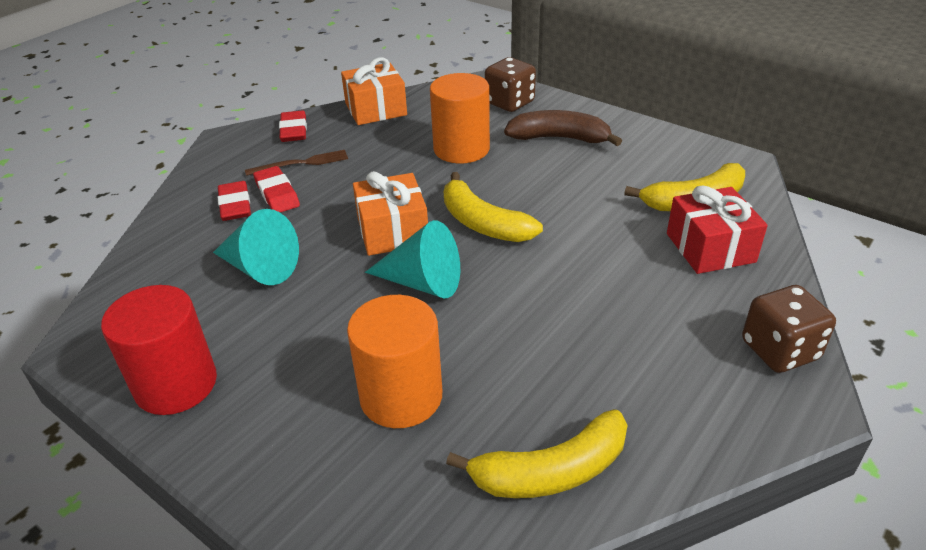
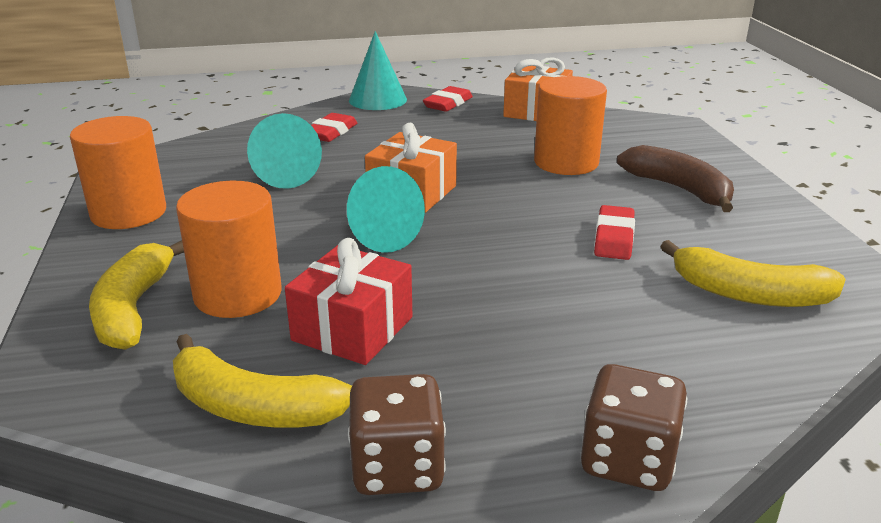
camera: 40 degrees right, 10 degrees down
red cylinder [101,285,217,415] -> orange cylinder [70,116,166,229]
brown fork [245,150,348,176] -> none
red eraser [253,166,300,212] -> red eraser moved to [594,205,635,260]
yellow banana [444,172,543,242] -> yellow banana moved to [89,240,184,350]
brown dice [485,57,536,112] -> brown dice moved to [348,374,446,495]
red gift [667,185,768,274] -> red gift moved to [285,238,412,365]
none -> turquoise cone [349,31,407,110]

